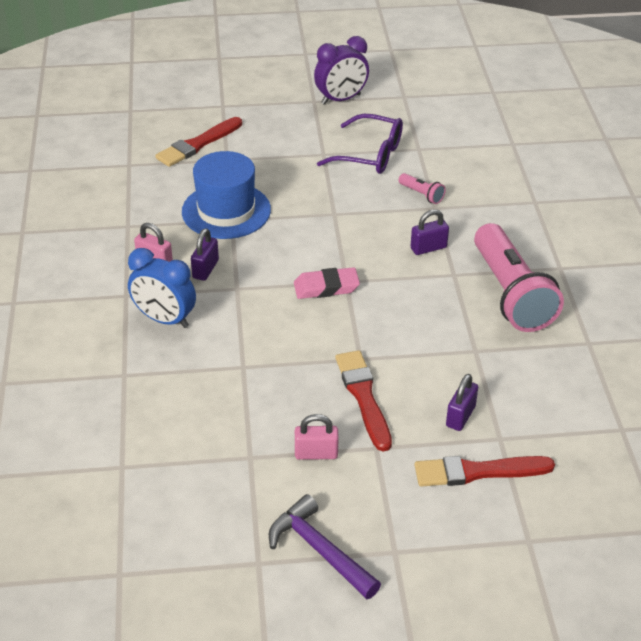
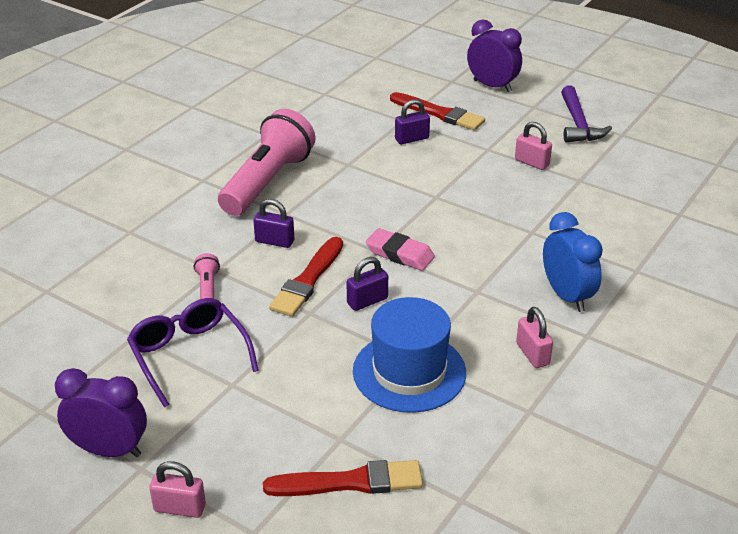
camera: 140 degrees left, 5 degrees down
purple padlock [191,228,219,281] -> purple padlock moved to [347,257,388,311]
red brush [335,350,392,451] -> red brush moved to [269,237,343,317]
none -> pink padlock [149,461,206,518]
none -> purple clock [467,19,522,92]

